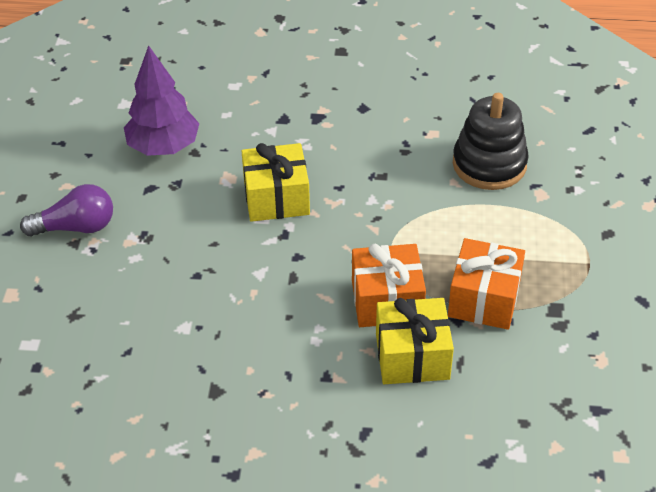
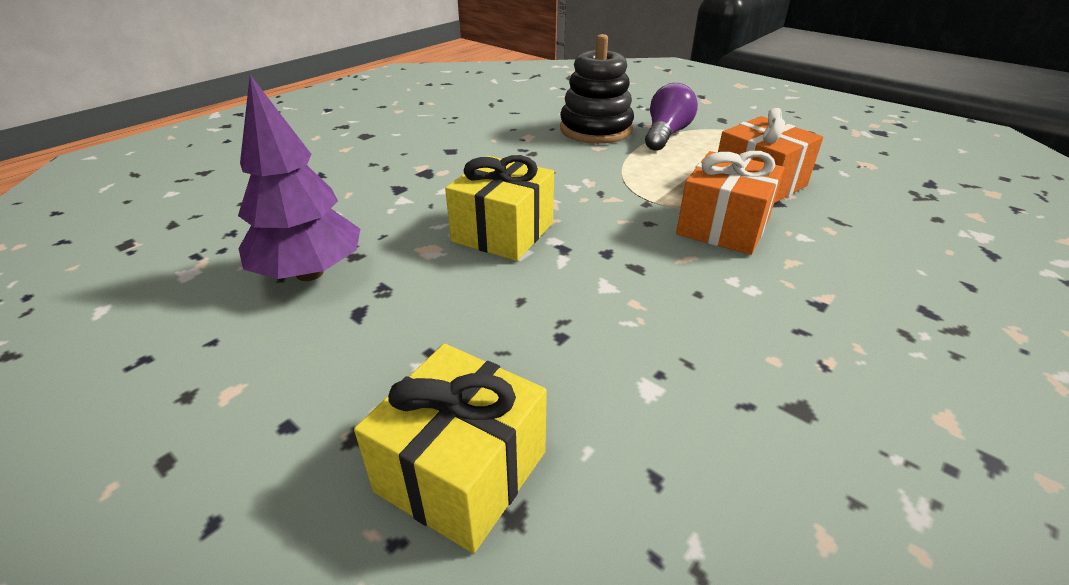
camera: 55 degrees left, 10 degrees down
purple light bulb [20,184,113,237] -> purple light bulb moved to [645,83,698,151]
yellow gift [376,298,454,384] -> yellow gift moved to [354,344,547,554]

